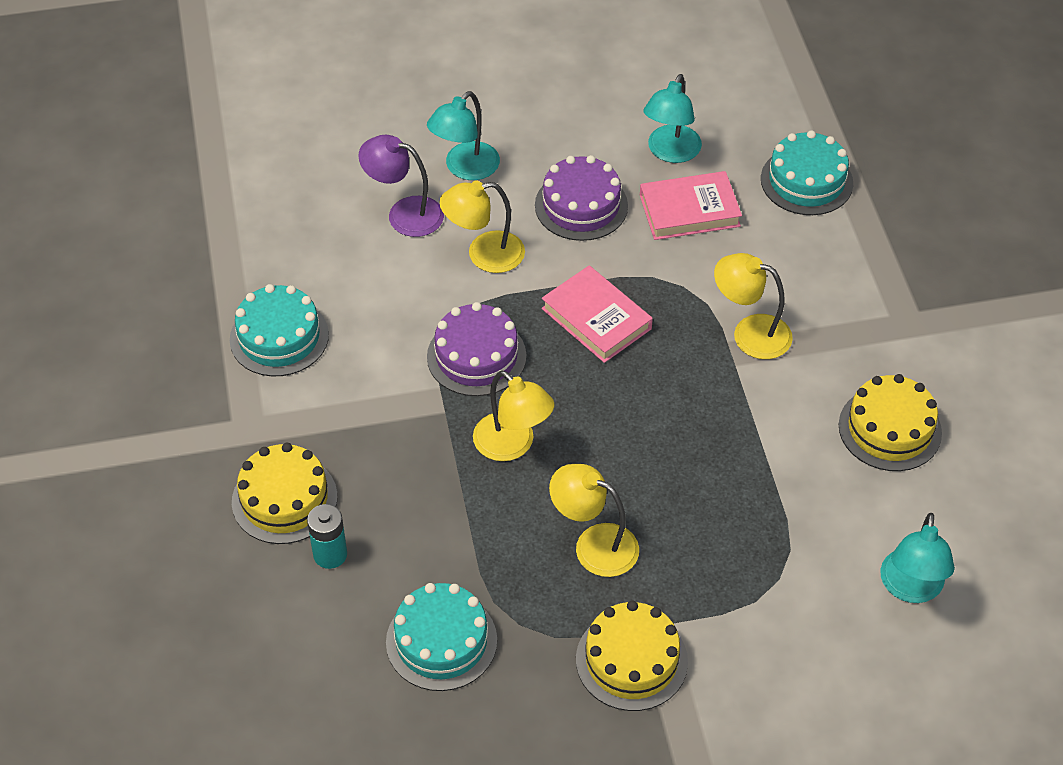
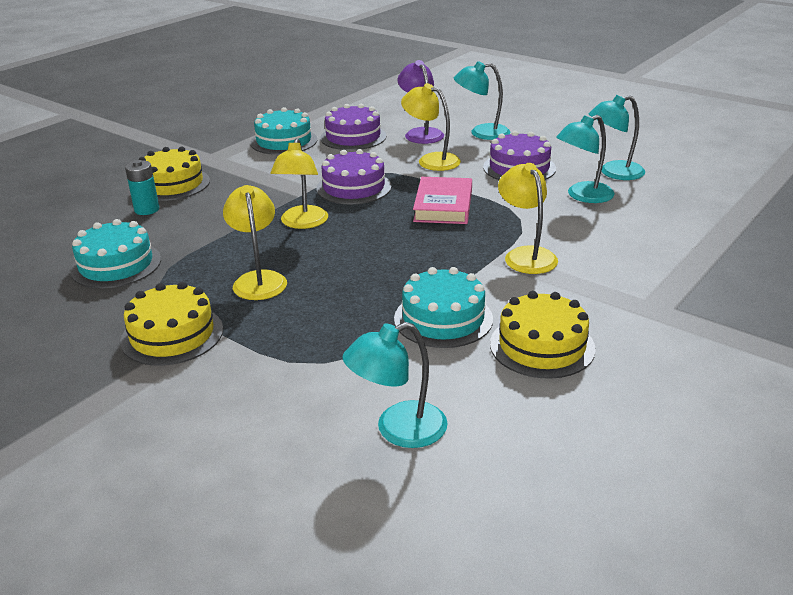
camera: 50 degrees right, 20 degrees down
pink book [640,171,742,240] -> turquoise lamp [556,115,615,203]
turquoise cake [761,130,853,215] -> turquoise cake moved to [394,267,493,348]
none -> purple cake [320,104,386,150]

